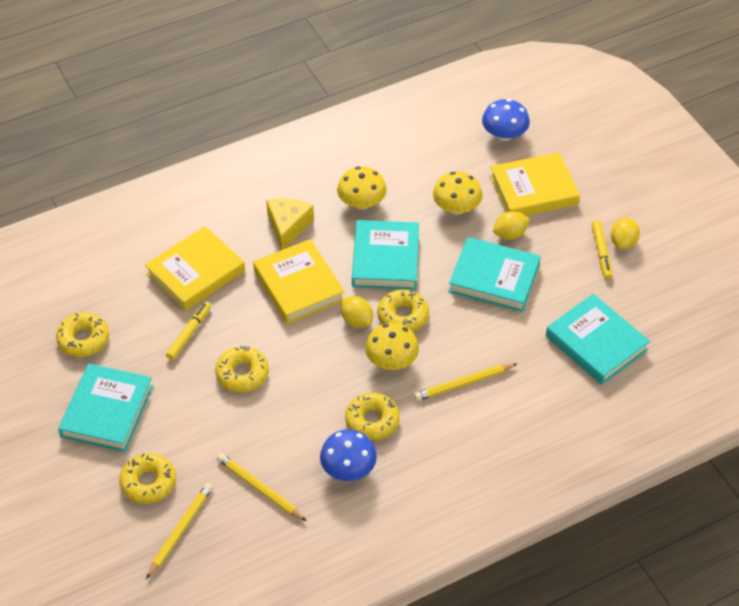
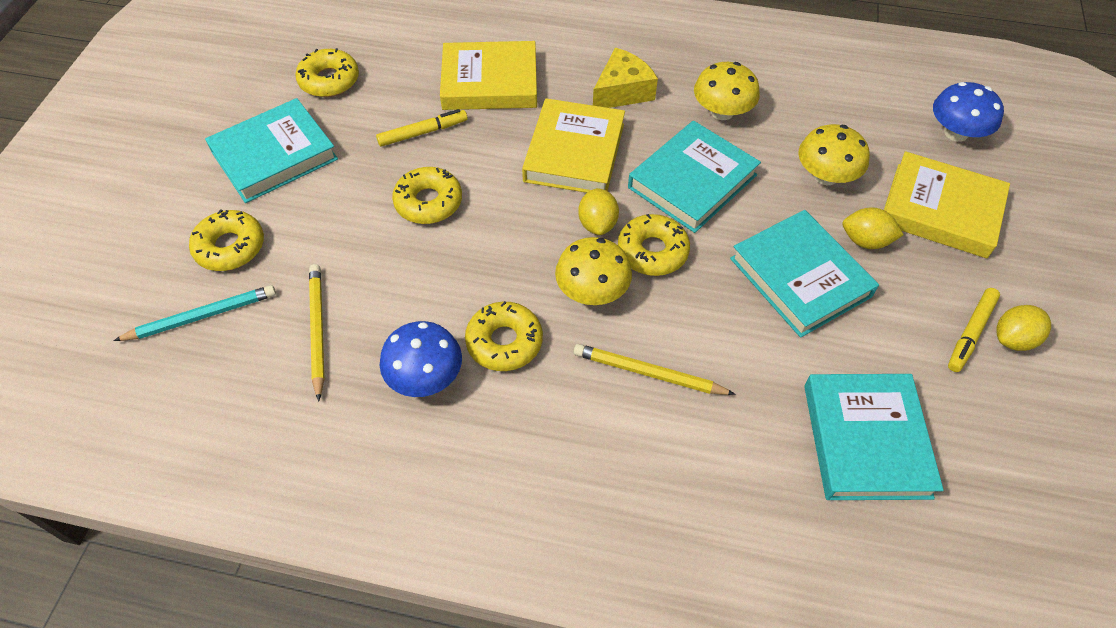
camera: 40 degrees right, 5 degrees up
yellow pencil [146,483,213,579] -> turquoise pencil [113,285,276,341]

